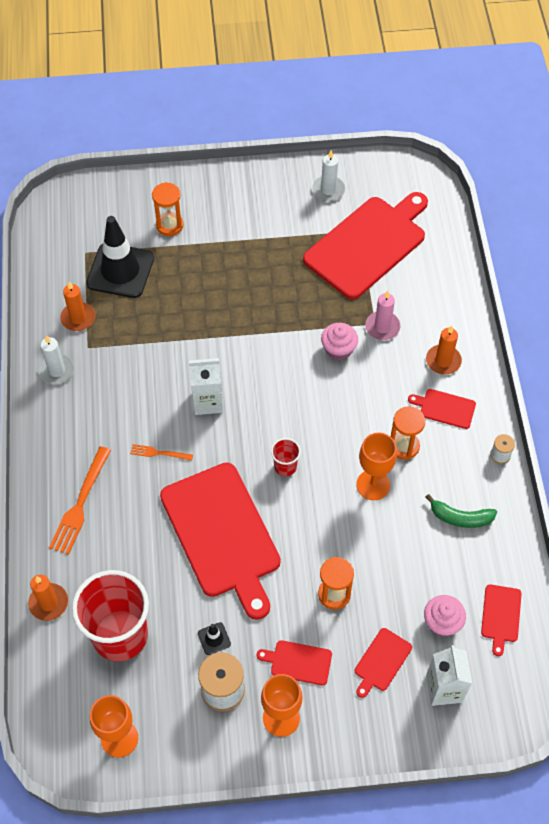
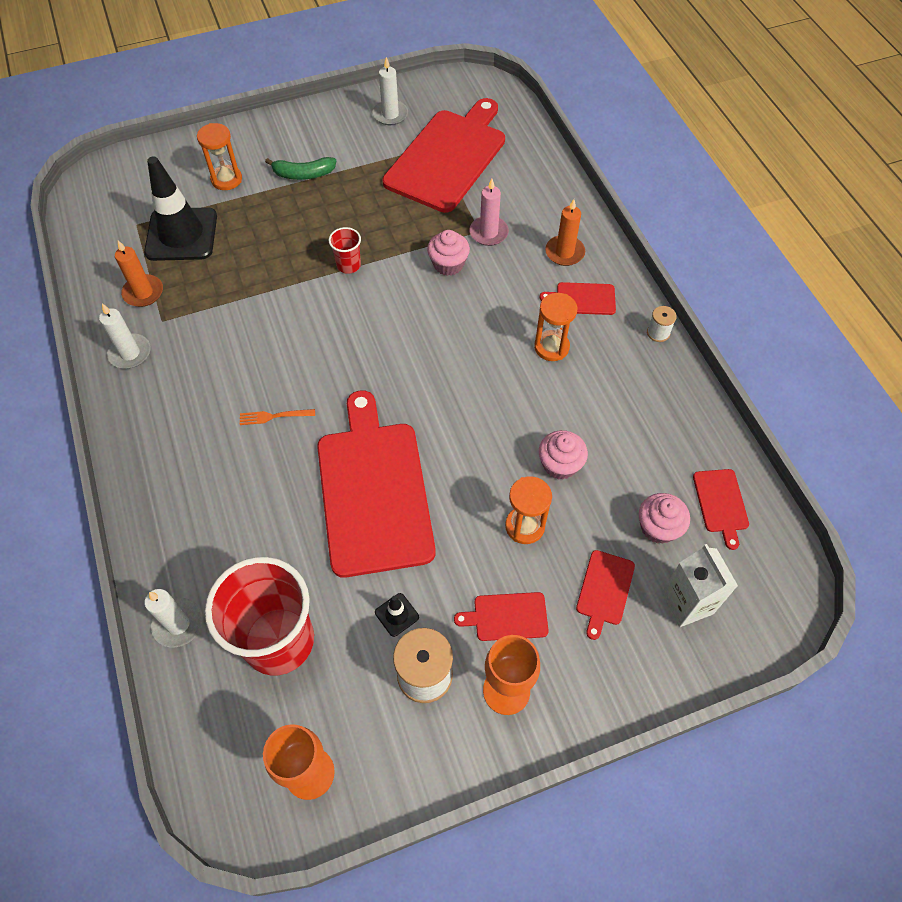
camera: 15 degrees left, 0 degrees up
orange candle [28,575,68,621] -> white candle [145,589,203,647]
orange fork [49,446,111,555] -> none
red cutting board [160,463,281,620] -> red cutting board turned 150 degrees counterclockwise [317,390,436,578]
white carton [189,358,223,415] -> none
red cup [271,438,301,476] -> red cup moved to [329,227,361,274]
orange goblet [356,433,397,500] -> none
green banana [426,494,497,528] -> green banana moved to [265,157,336,180]
none -> pink cupcake [539,430,588,480]

